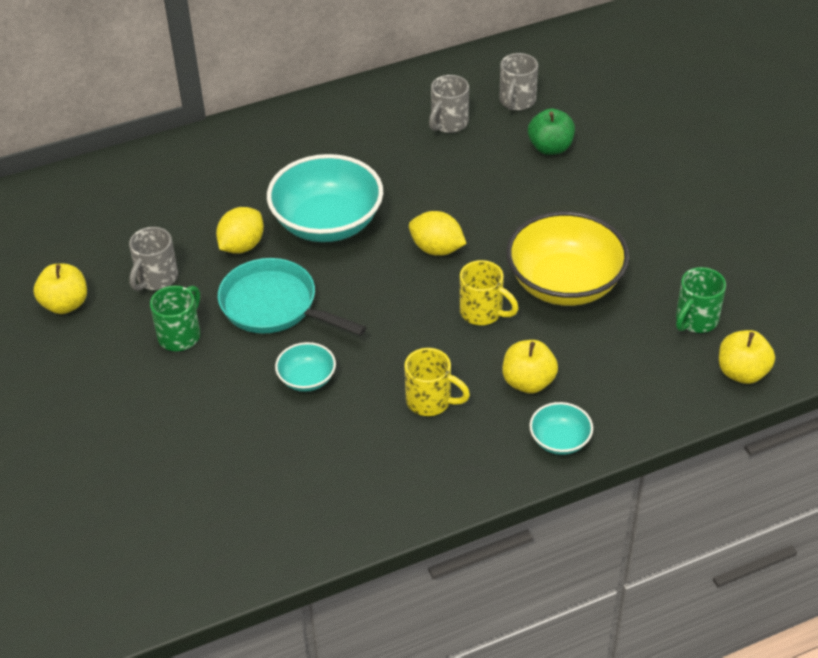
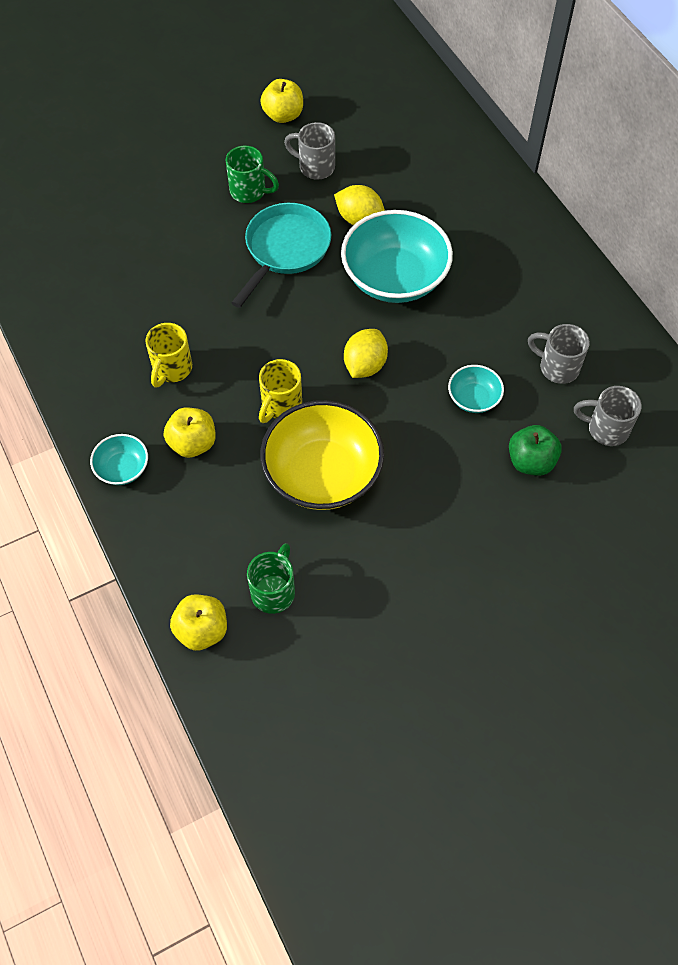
camera: 85 degrees right, 15 degrees up
turquoise bowl [275,342,336,392] -> turquoise bowl moved to [448,365,504,413]
green mug [676,267,726,333] -> green mug turned 75 degrees clockwise [247,543,295,614]

